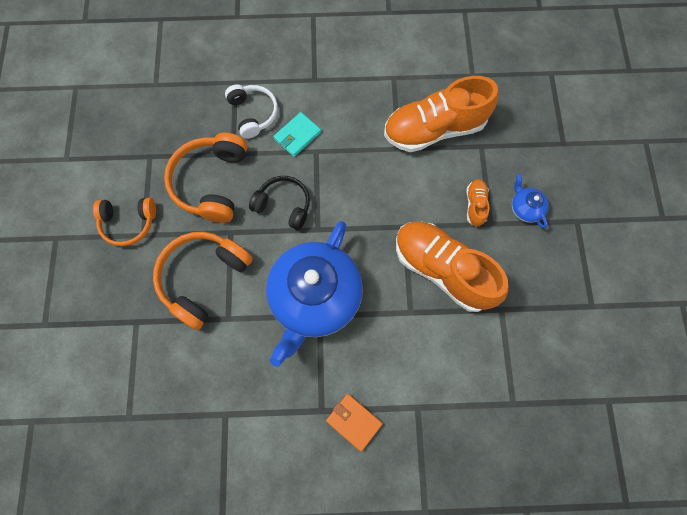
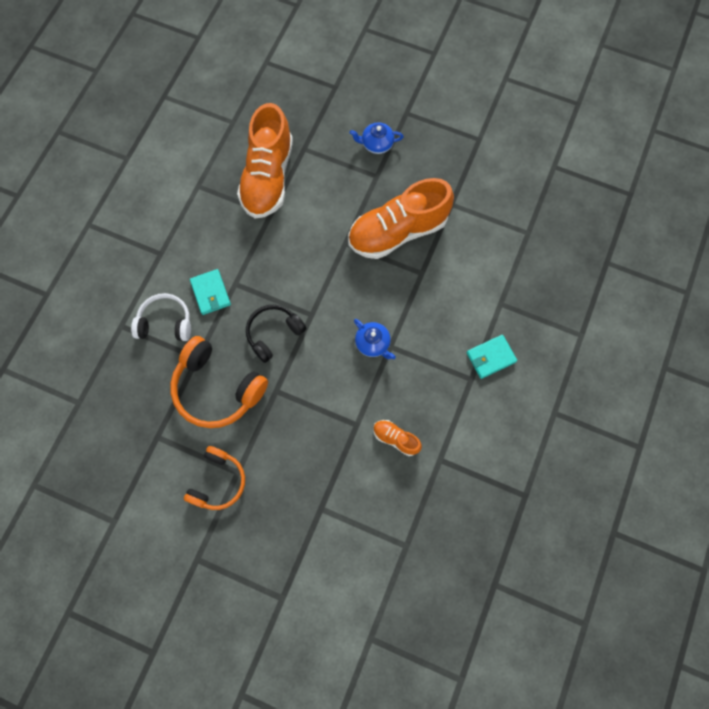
camera: 65 degrees left, 0 degrees up
orange headphones [153,232,253,330] -> none
blue teapot [266,221,363,367] -> blue teapot [354,319,396,359], size x0.41
orange wallet [326,394,383,452] -> turquoise wallet [467,335,517,379]
orange shoe [466,179,490,227] -> orange shoe moved to [373,420,422,456]

